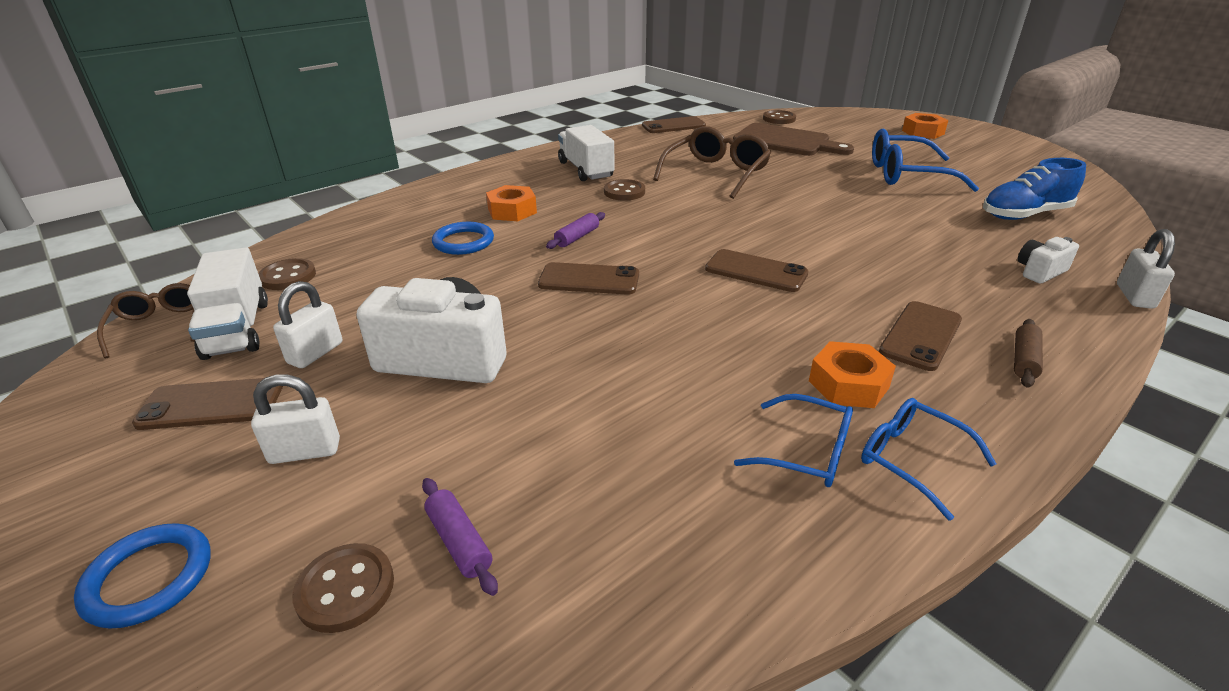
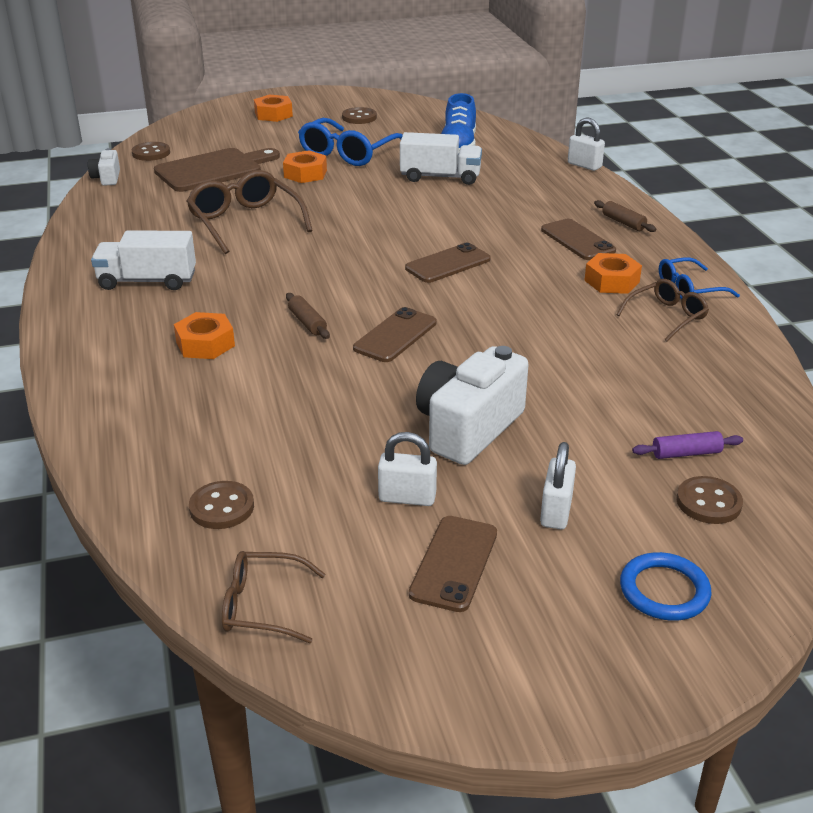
camera: 65 degrees left, 0 degrees up
white truck [187,247,268,360] -> white truck moved to [400,132,482,185]
white padlock [273,281,342,368] -> white padlock turned 45 degrees counterclockwise [378,432,437,506]
blue ring [432,222,494,255] -> none
purple rolling pin [546,212,605,249] -> brown rolling pin [286,293,330,339]
brown button [604,179,645,201] -> brown button moved to [342,107,377,124]
brown phone [642,116,706,133] -> none
blue glasses [734,394,853,487] -> brown glasses [616,279,709,342]
white camera [1018,237,1079,284] -> white camera moved to [88,148,120,186]
none -> orange nut [283,150,327,183]

